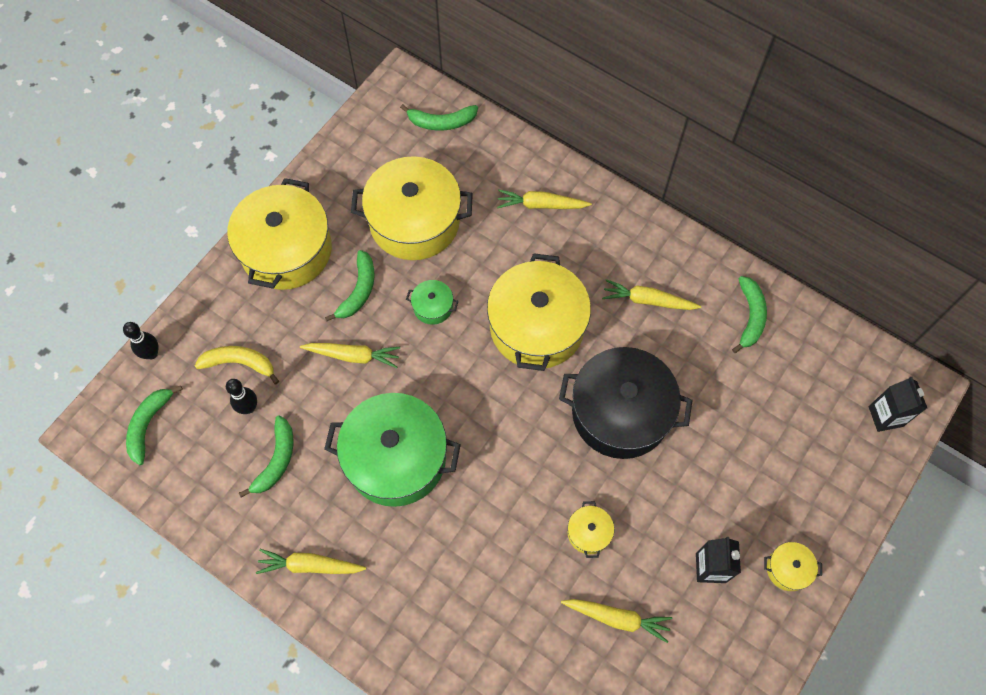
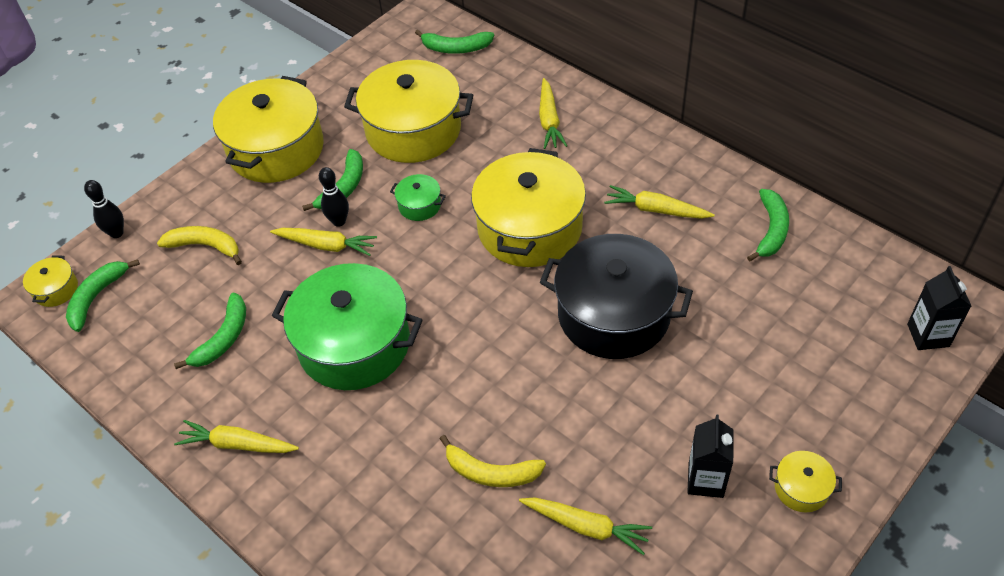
camera: 10 degrees right, 15 degrees down
black bowling pin [226,379,257,414] -> black bowling pin moved to [319,167,349,227]
yellow carrot [497,189,592,209] -> yellow carrot turned 105 degrees counterclockwise [539,78,567,149]
yellow pot [568,501,614,558] -> yellow pot moved to [23,255,78,307]
none -> yellow banana [440,435,546,487]

